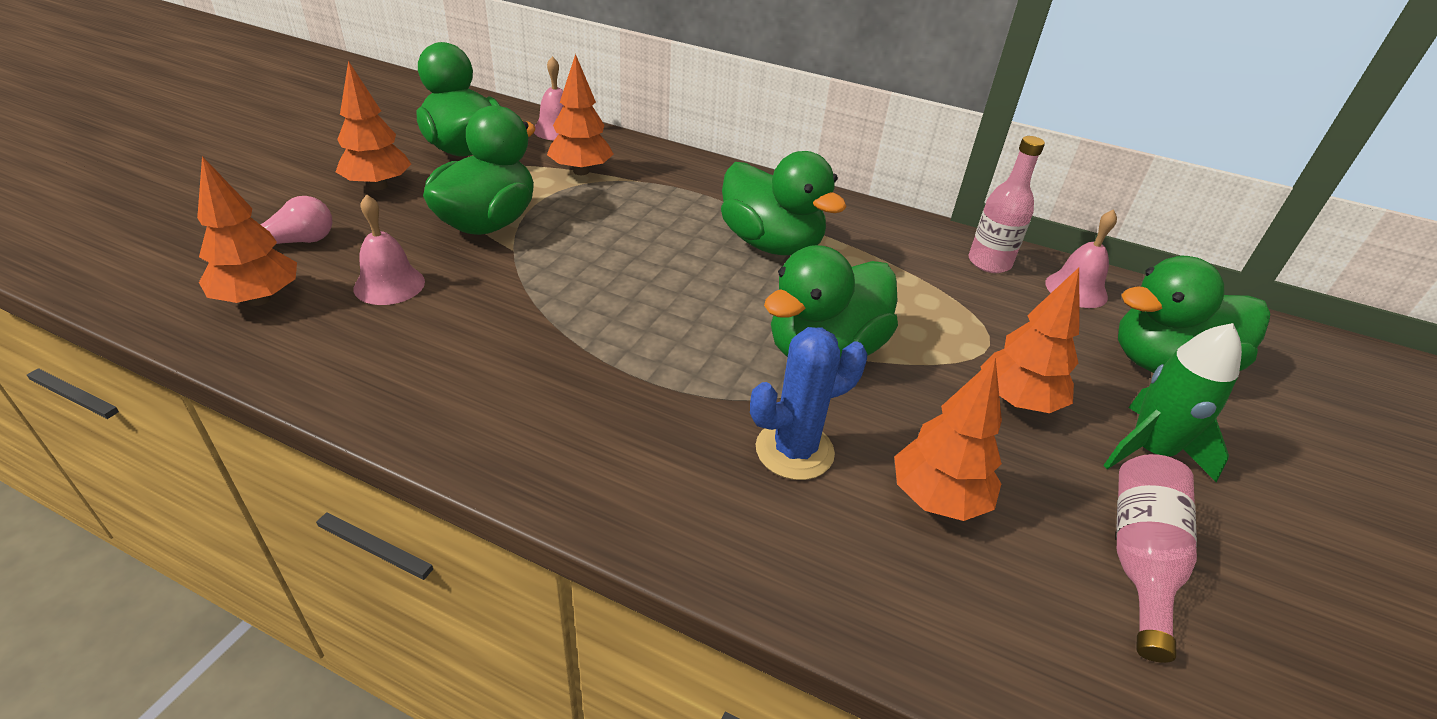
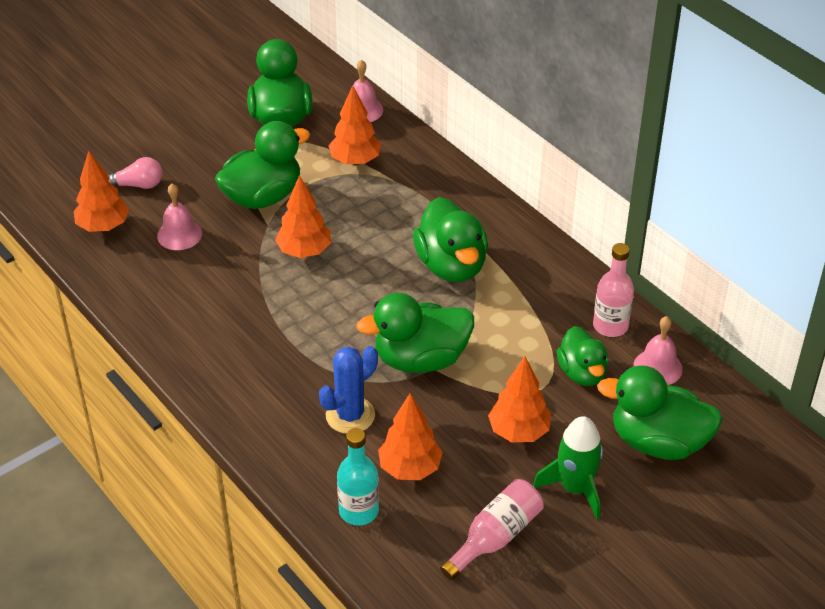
camera: 30 degrees right, 5 degrees up
orange tree [336,61,411,190] -> orange tree moved to [275,175,331,258]
blue cactus [750,327,867,480] -> blue cactus turned 45 degrees counterclockwise [319,346,378,434]
none -> turquoise bottle [337,428,379,525]
none -> green duck [557,326,609,386]

